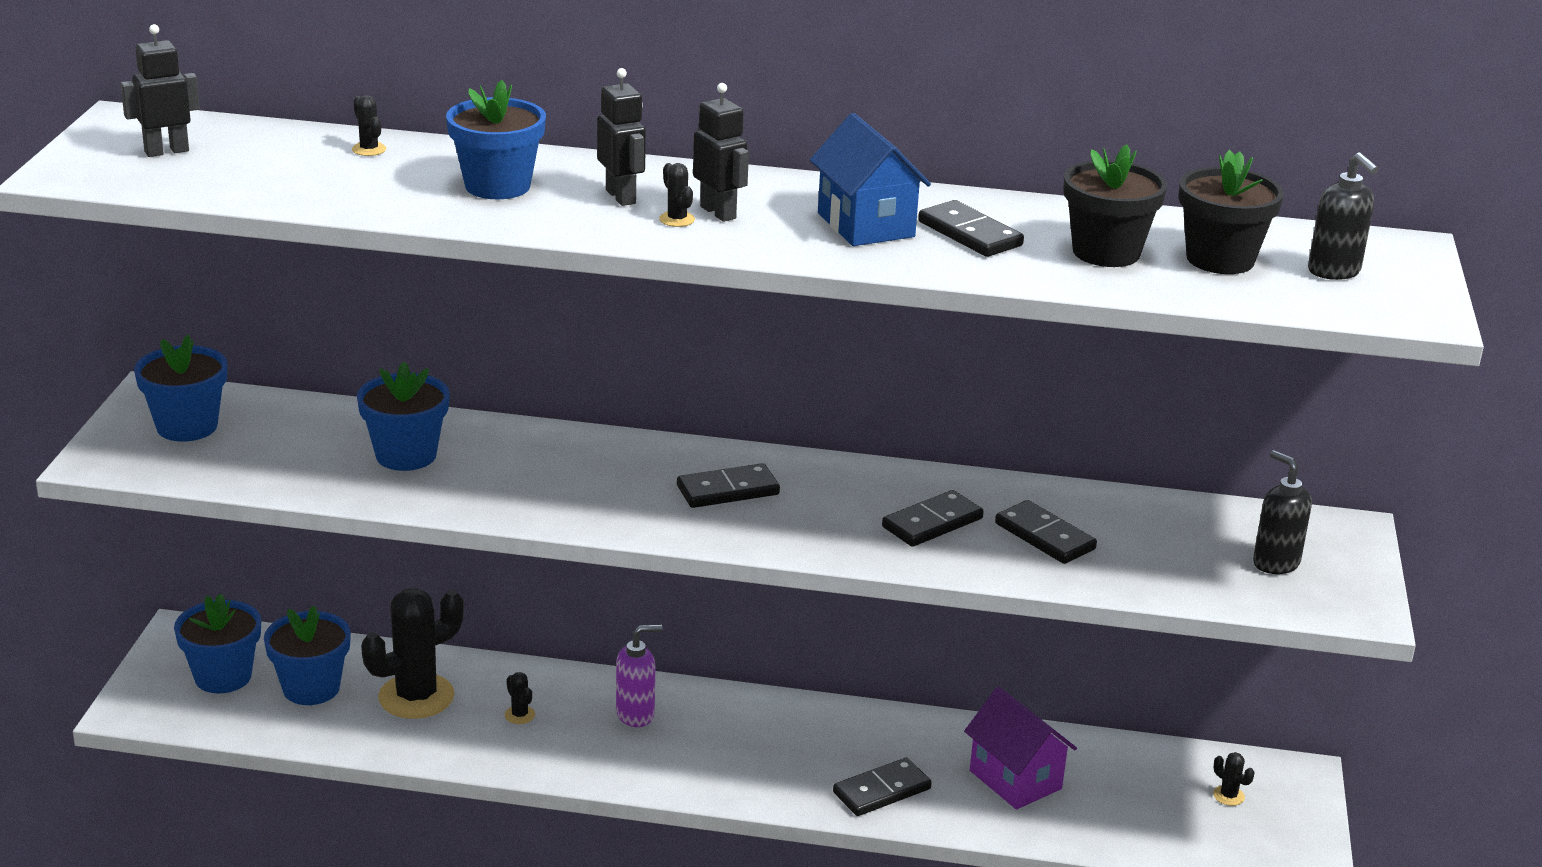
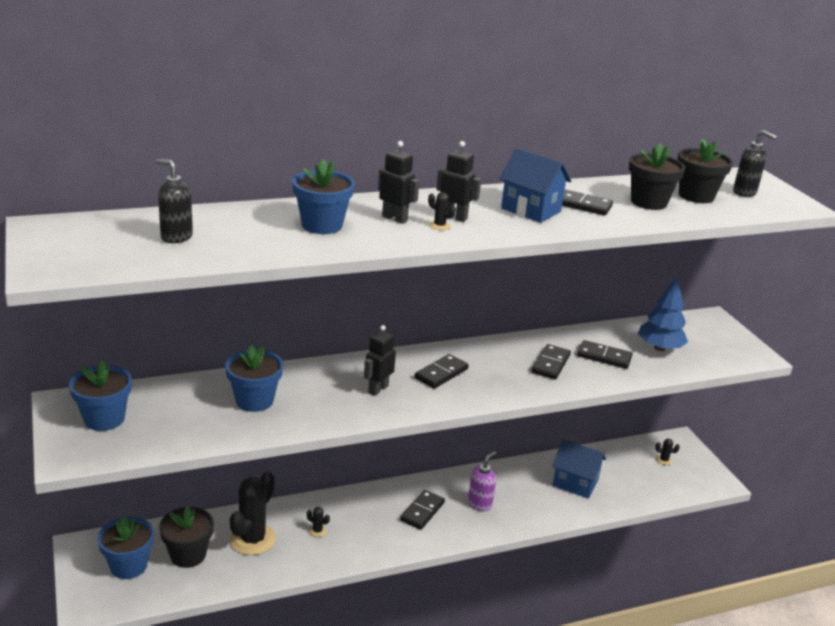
camera: 30 degrees left, 0 degrees up
black robot [121,24,200,157] -> black robot moved to [364,325,396,396]
blue flower pot [264,606,351,705] -> black flower pot [159,506,214,568]
black cactus [352,95,386,156] -> none
purple soap dispenser [616,624,662,727] -> purple soap dispenser moved to [468,452,497,511]
black domino [833,757,932,816] -> black domino moved to [400,490,445,530]
purple house [964,687,1077,810] -> blue house [553,439,606,499]
black soap dispenser [1253,450,1312,574] -> black soap dispenser moved to [156,159,193,243]
none -> blue tree [638,277,688,351]

